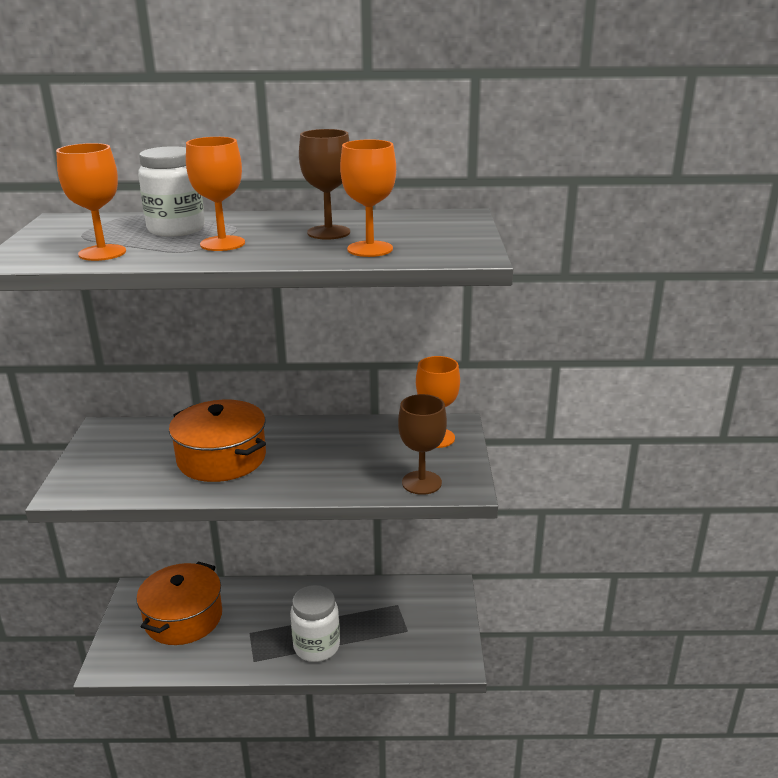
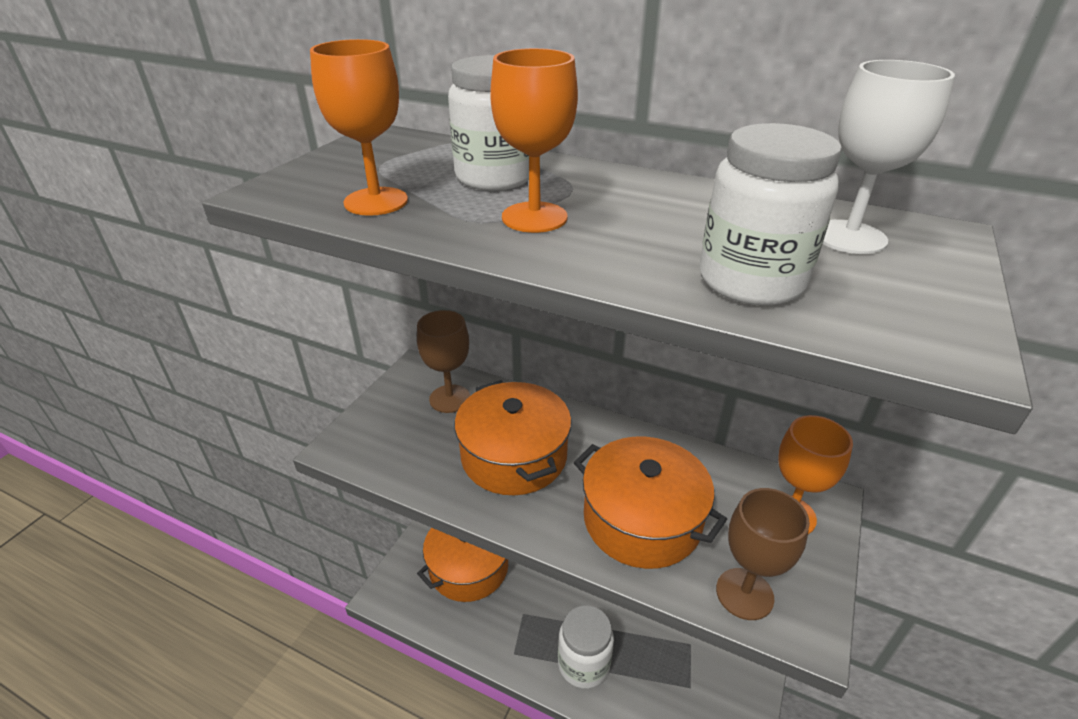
camera: 25 degrees right, 10 degrees up
brown goblet [299,129,350,240] -> brown goblet moved to [417,310,470,413]
orange goblet [340,139,396,257] -> white jar [699,123,842,305]
none -> orange pot [574,437,727,569]
none -> white goblet [823,60,955,254]

